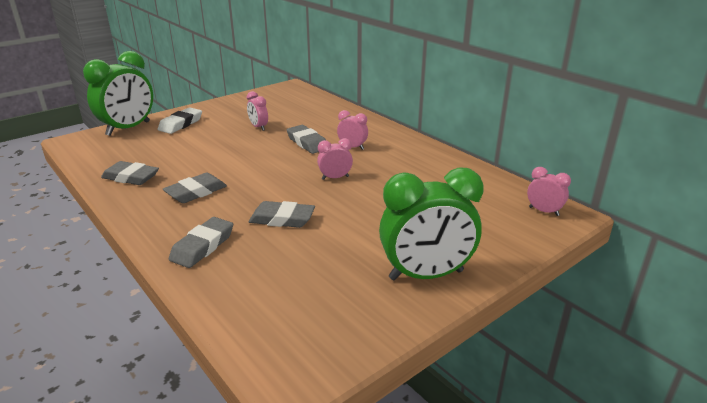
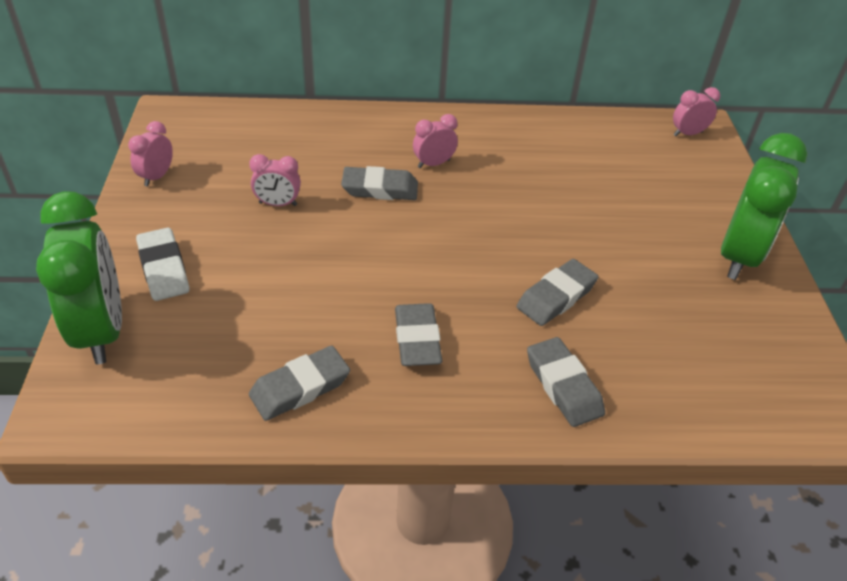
camera: 55 degrees left, 15 degrees up
pink clock [317,138,353,180] -> pink clock moved to [128,121,173,187]

